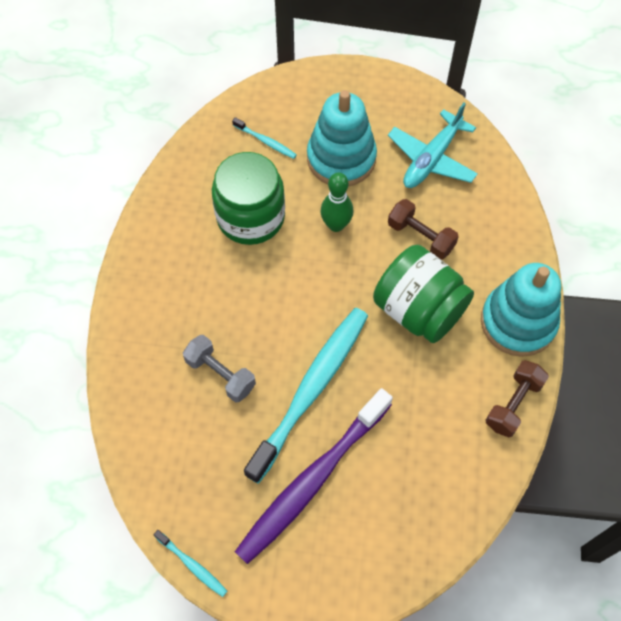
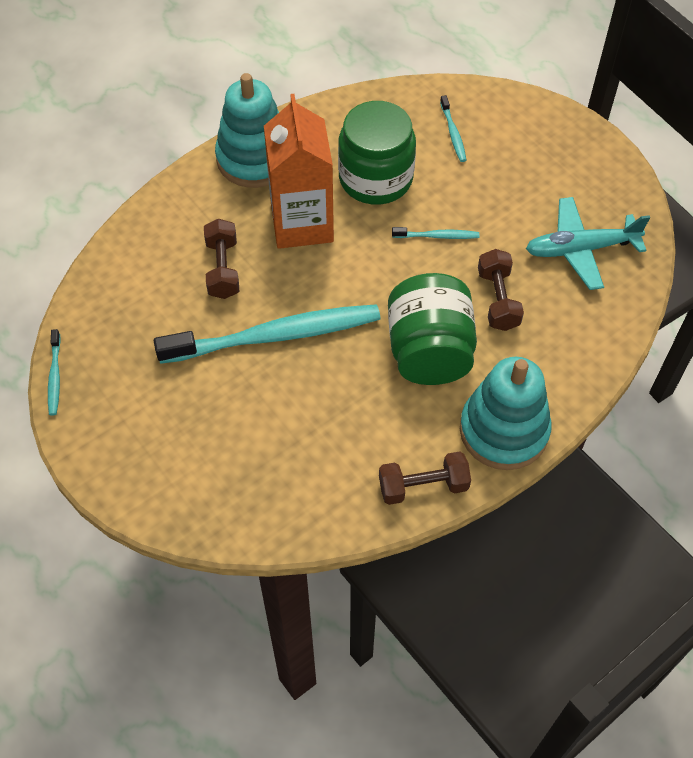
camera: 45 degrees right, 5 degrees down
grey dumbbell [183,335,256,402] -> brown dumbbell [204,219,239,299]
purple toothbrush [235,388,393,564] -> none
turquoise stacking toy [307,90,377,186] -> turquoise stacking toy moved to [215,73,279,188]
green bowling pin [320,173,354,232] -> turquoise toothbrush [392,227,479,239]
none -> orange carton [264,94,334,249]

